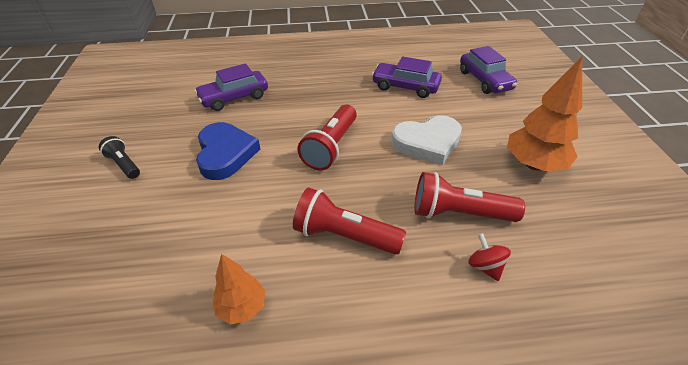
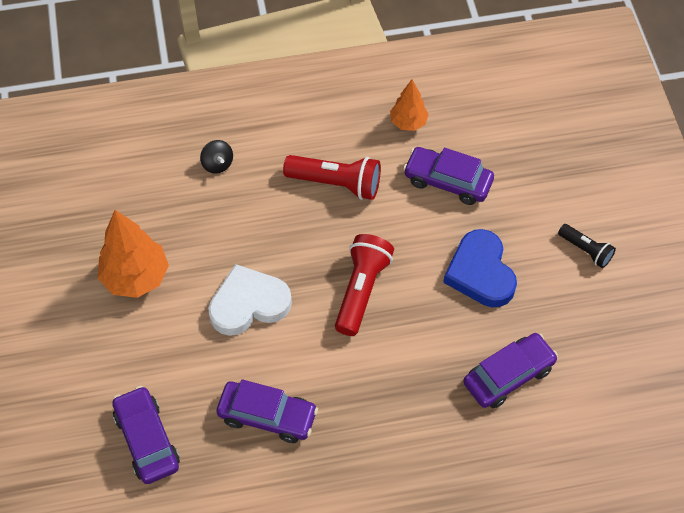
camera: 175 degrees right, 15 degrees up
red flashlight [414,172,525,222] -> none
red spinning top [468,233,511,281] -> black spinning top [200,140,233,174]
none -> purple car [403,147,494,205]

